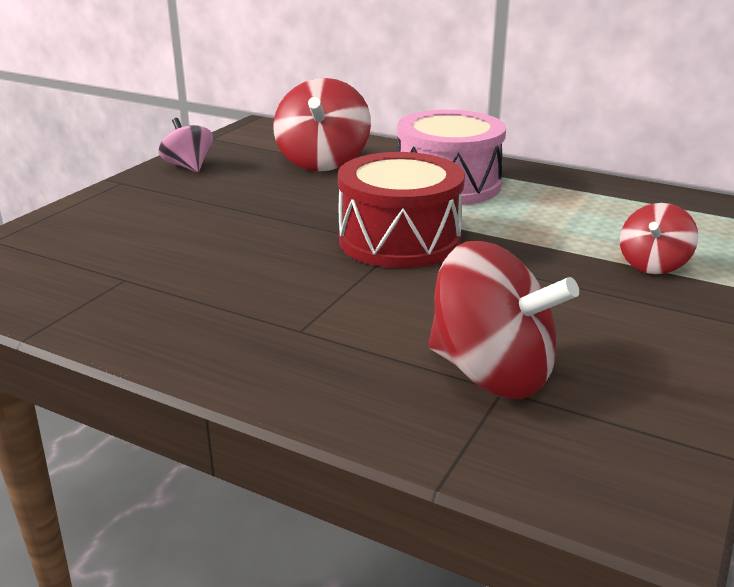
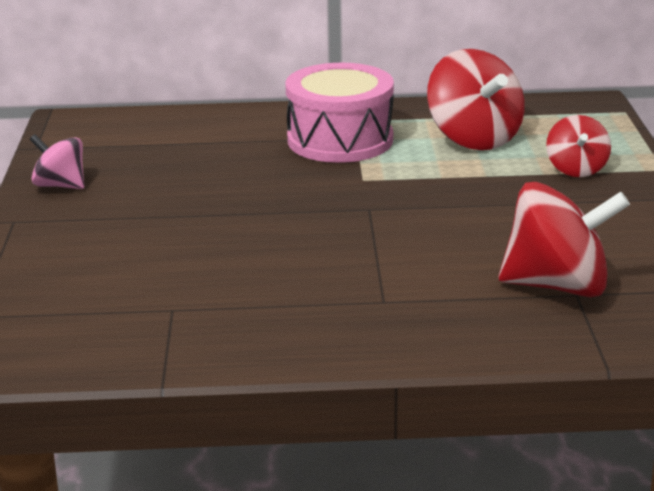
camera: 30 degrees left, 0 degrees up
red spinning top [273,78,371,171] -> red spinning top moved to [427,49,524,150]
red drum [338,152,465,268] -> none

